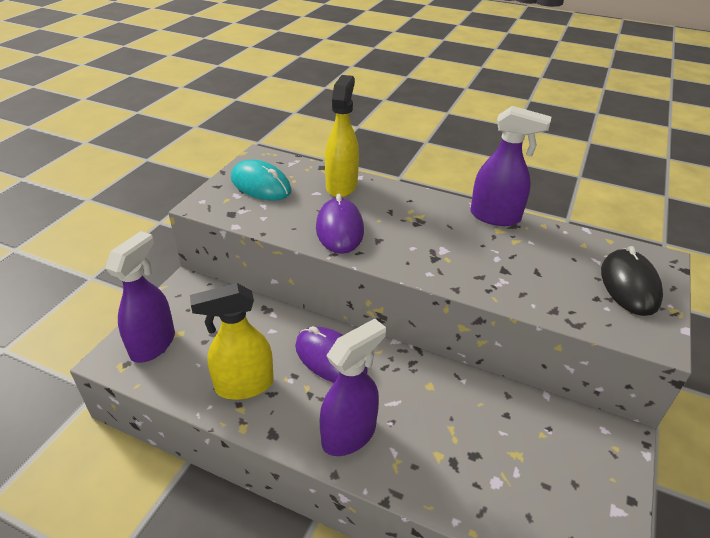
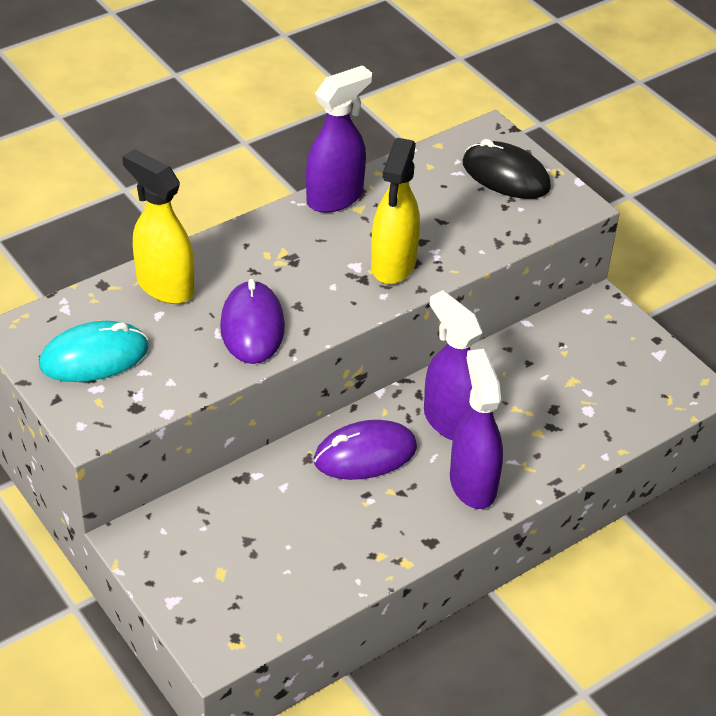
camera: 60 degrees left, 5 degrees up
purple spray bottle [105,231,175,363] -> purple spray bottle moved to [424,290,482,440]
yellow spray bottle [190,283,274,400] -> yellow spray bottle moved to [371,138,420,284]
purple mouse [316,194,364,254] -> purple mouse turned 60 degrees clockwise [220,279,285,364]

